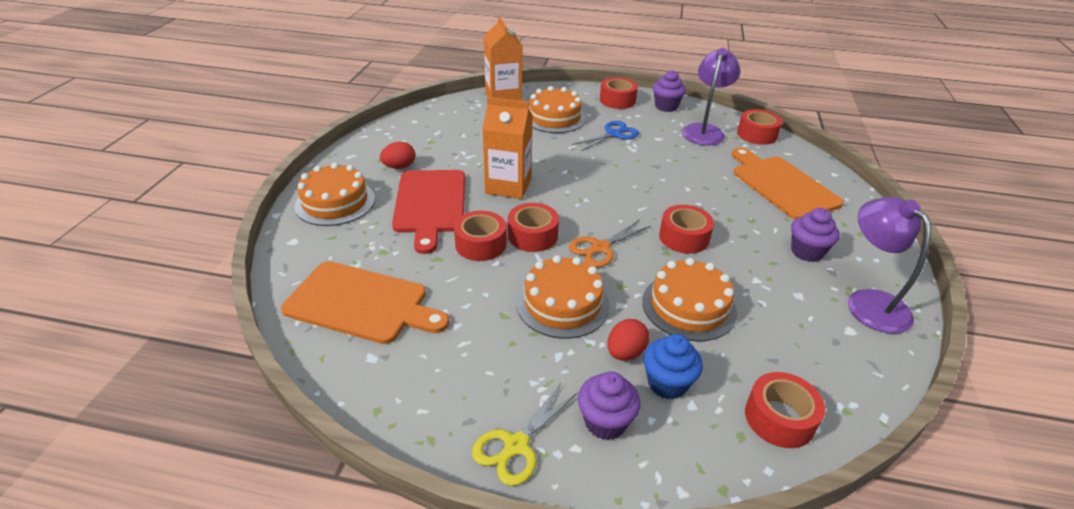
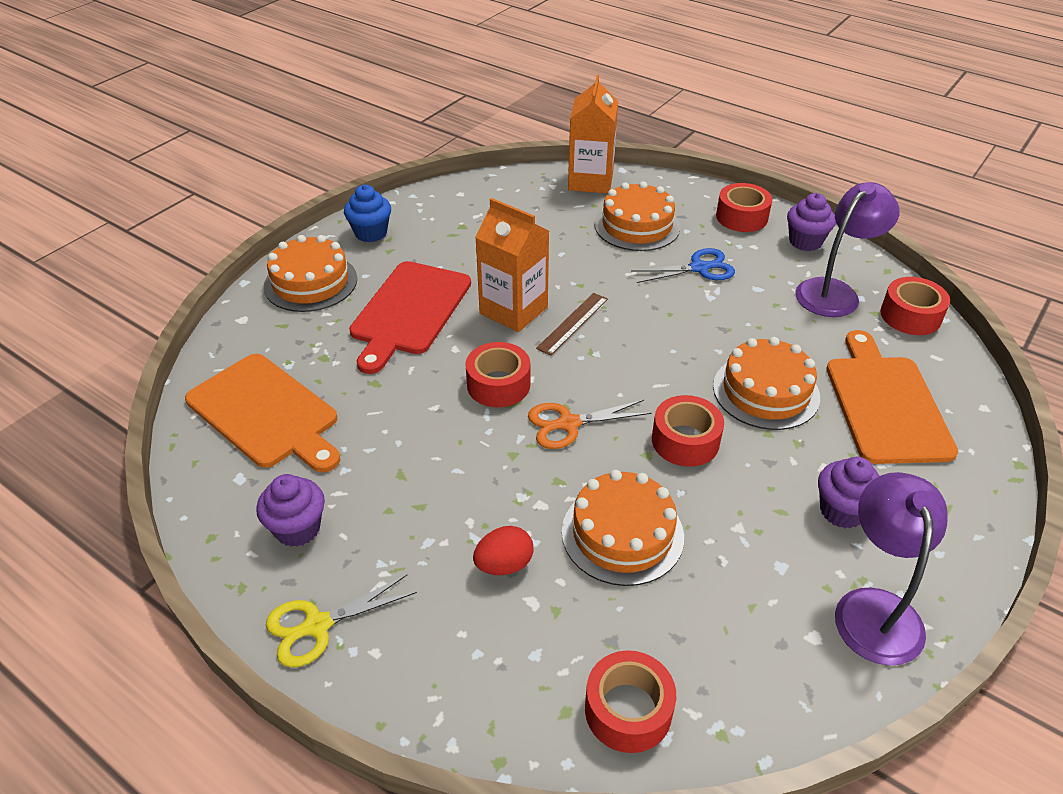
camera: 25 degrees right, 5 degrees up
red egg [380,142,415,169] -> none
red tape [454,211,506,261] -> none
orange cake [516,255,610,339] -> orange cake moved to [713,337,820,430]
purple cupcake [578,372,641,440] -> purple cupcake moved to [256,474,325,547]
blue cupcake [643,334,703,400] -> blue cupcake moved to [344,185,391,242]
none -> brown ruler [536,293,608,356]

